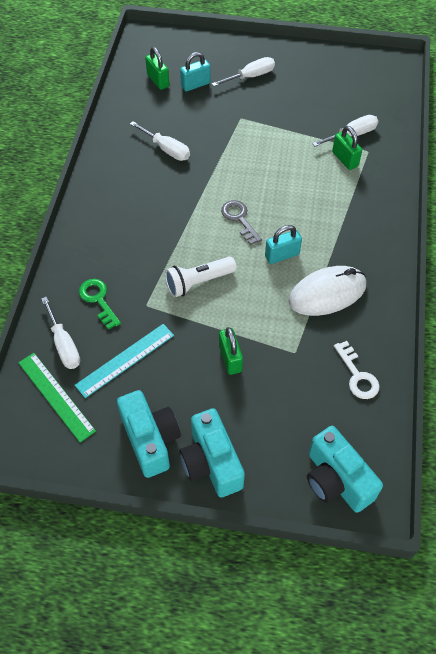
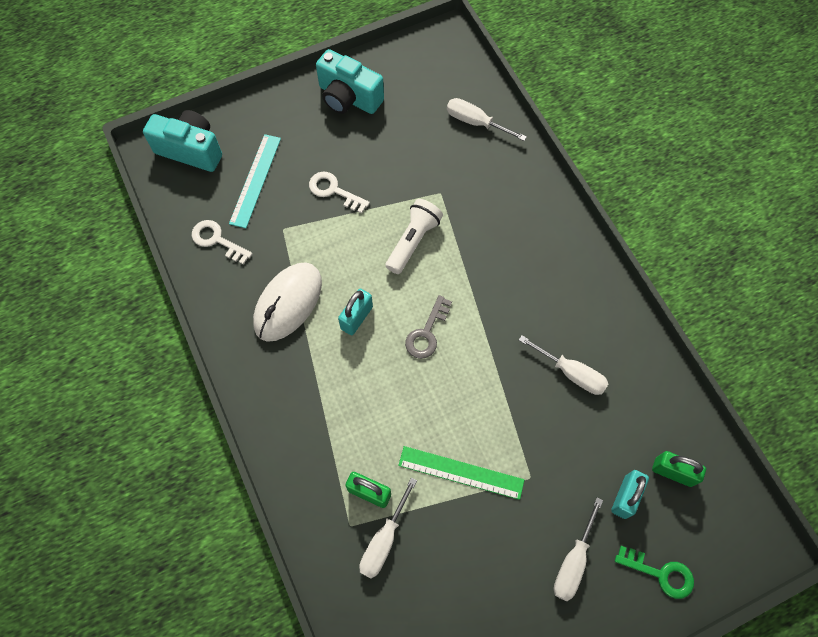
camera: 145 degrees right, 10 degrees up
green ruler [18,353,96,442] -> green ruler moved to [398,446,524,500]
turquoise ruler [75,324,174,398] -> turquoise ruler moved to [229,134,281,228]
green key [79,279,121,330] -> green key moved to [615,546,694,599]
white screwdriver [130,121,190,161] -> white screwdriver turned 150 degrees counterclockwise [519,335,608,395]
turquoise camera [179,408,245,497] -> none
green padlock [219,327,243,375] -> white key [309,172,370,213]
grey key [221,200,262,245] -> grey key turned 90 degrees clockwise [405,295,452,359]

